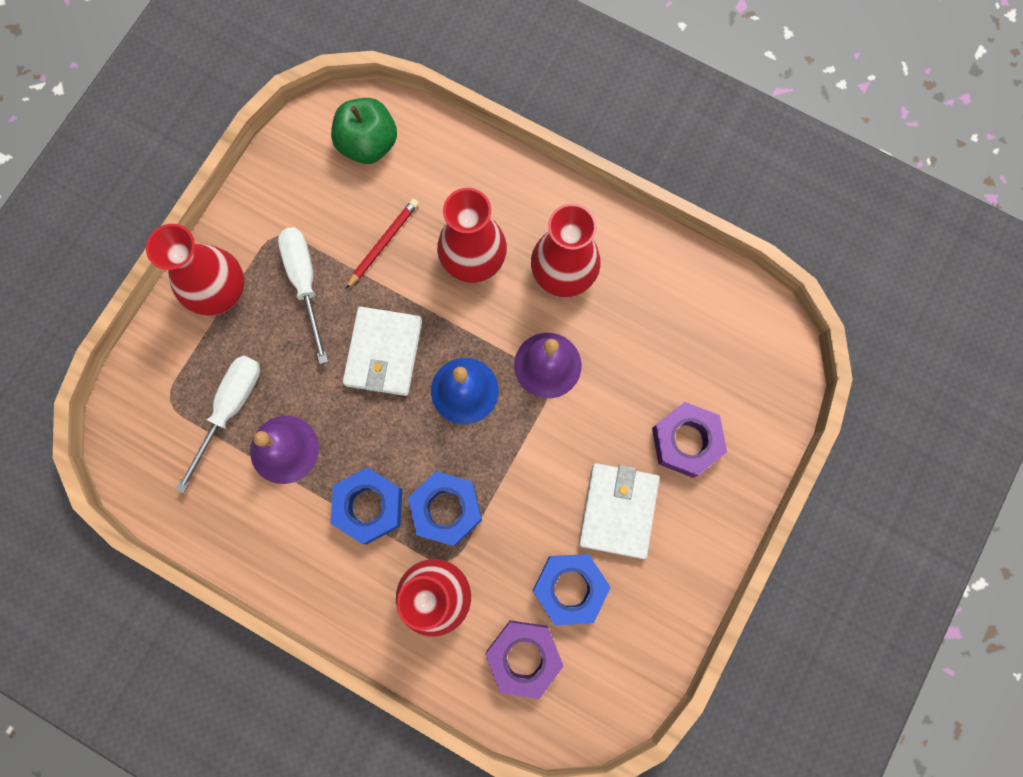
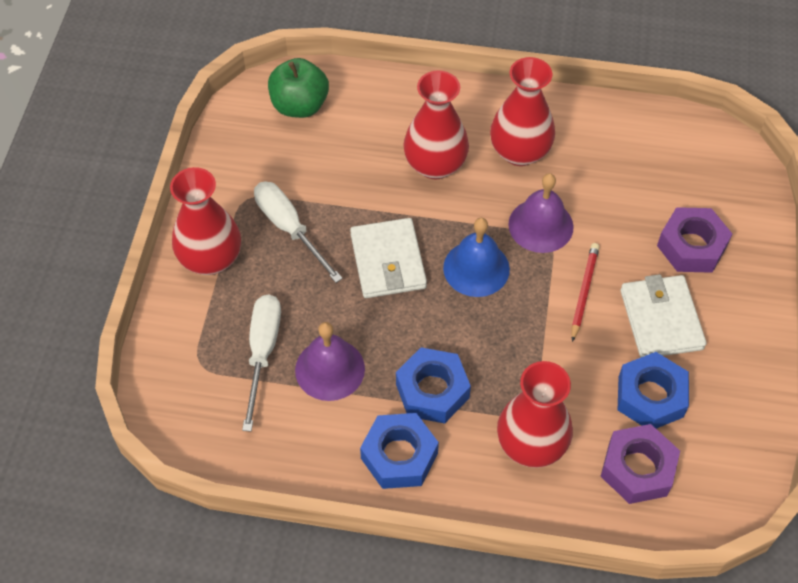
camera: 20 degrees left, 20 degrees down
red pencil [346,199,419,289] -> red pencil moved to [571,243,599,342]
blue nut [408,471,482,546] -> blue nut moved to [360,413,439,489]

